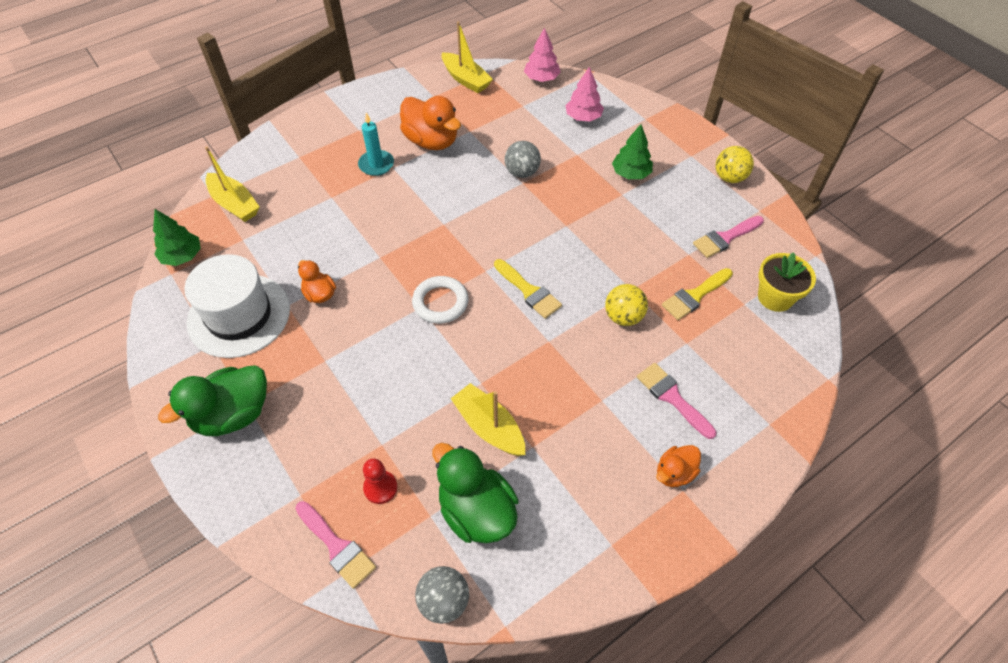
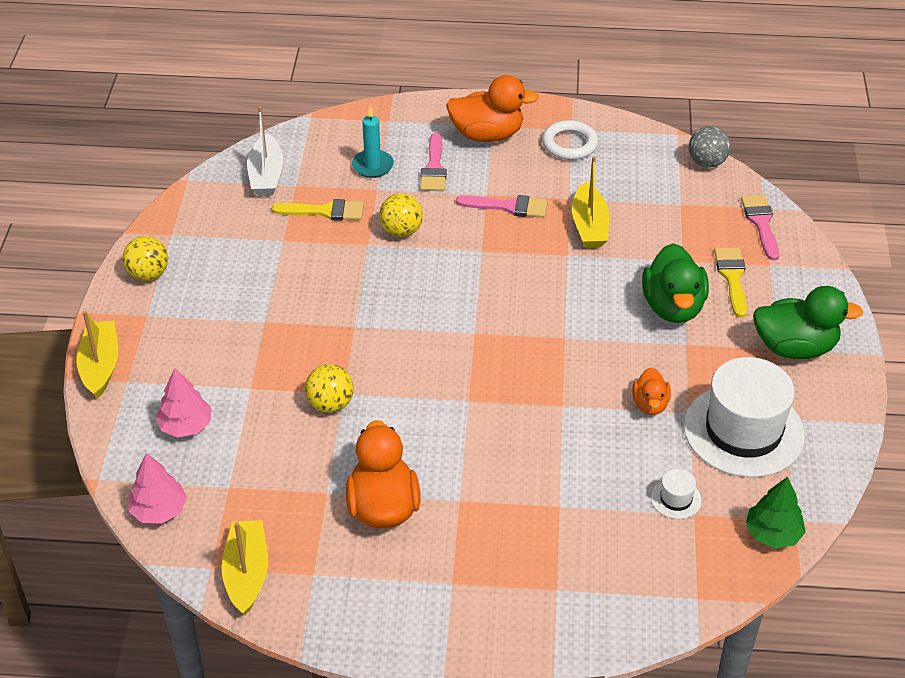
camera: 140 degrees left, 10 degrees down
yellow boat [205,146,259,222] -> yellow boat moved to [76,311,118,399]
turquoise candle [358,113,394,176] -> turquoise candle moved to [352,106,394,178]
red pawn [363,458,397,504] -> none
white ring [412,276,468,324] -> white ring moved to [542,120,598,160]
green duck [433,443,518,543] -> green duck moved to [642,243,709,323]
yellow brush [494,259,562,319] -> yellow brush moved to [714,247,747,318]
grey ball [505,141,541,178] -> yellow ball [305,364,354,413]
green tree [612,124,653,179] -> none
orange duck [656,445,701,487] -> orange duck [446,75,539,142], size x1.82
pink brush [693,216,764,258] -> pink brush moved to [456,195,548,218]
yellow flower pot [758,252,816,312] -> white boat [247,106,283,196]
none -> white hat [651,469,702,519]

